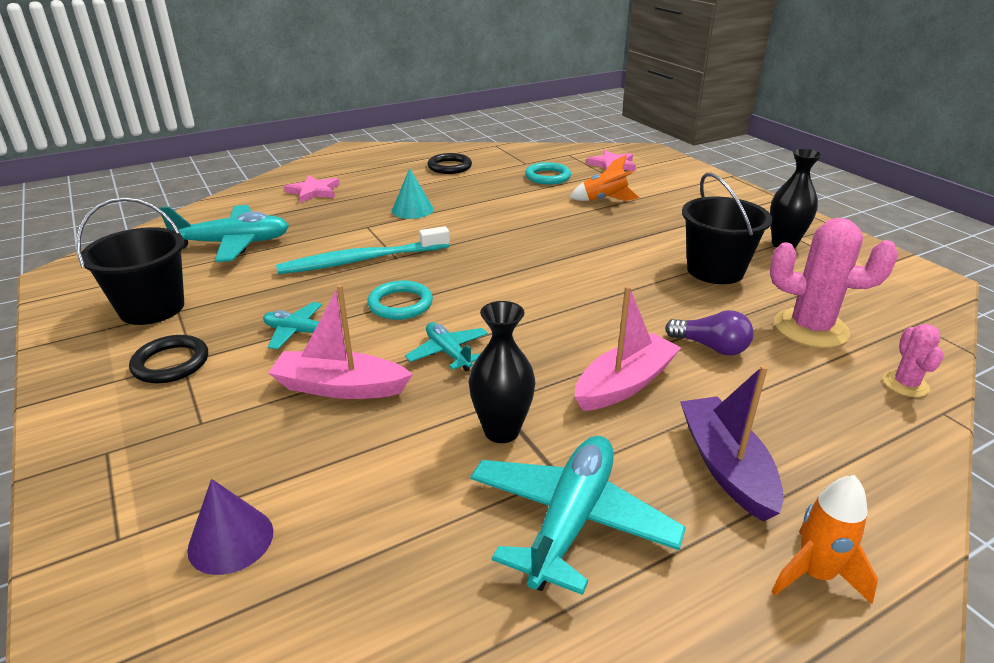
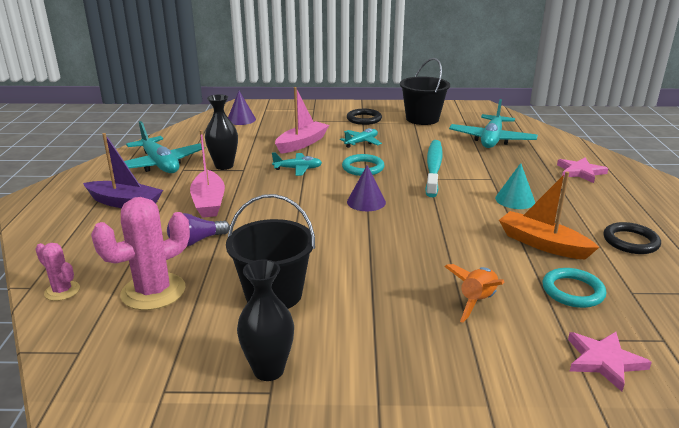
camera: 120 degrees right, 5 degrees down
orange rocket [771,475,878,604] -> none
none -> purple cone [347,165,386,211]
none -> orange boat [499,171,599,260]

